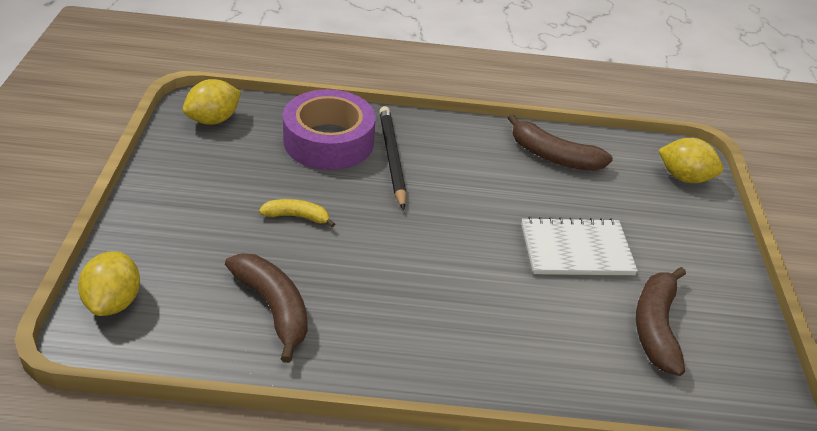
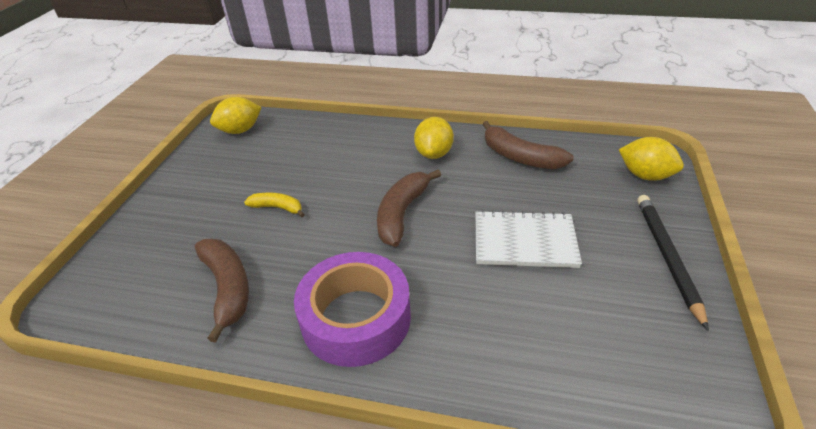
camera: 15 degrees right, 0 degrees up
yellow lemon [78,251,140,316] -> yellow lemon moved to [414,117,454,159]
purple tape [283,89,376,170] -> purple tape moved to [294,252,411,367]
black pencil [379,106,406,210] -> black pencil moved to [637,195,709,331]
brown banana [636,267,686,376] -> brown banana moved to [377,170,441,247]

